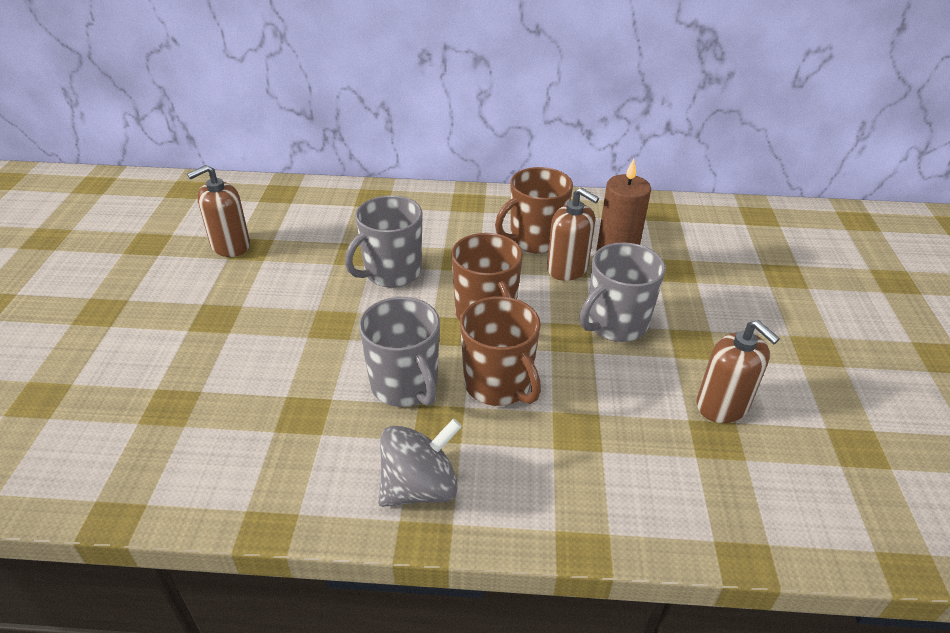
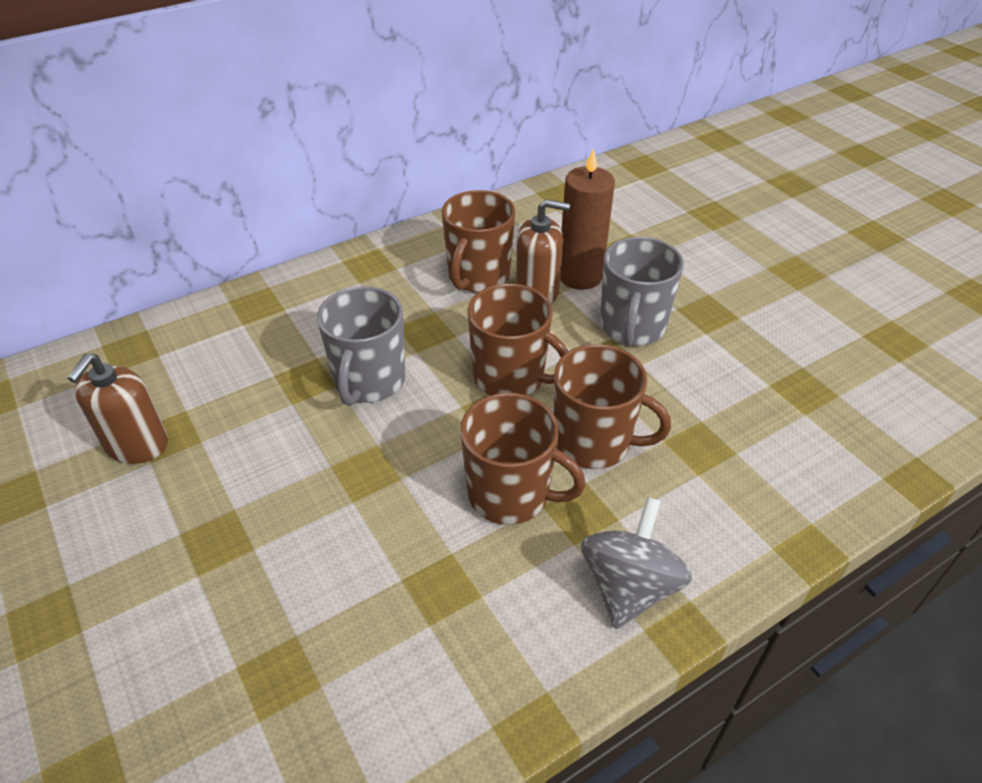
camera: 35 degrees left, 5 degrees up
grey mug [359,297,440,407] -> brown mug [460,393,586,525]
brown soap dispenser [696,320,780,423] -> none

